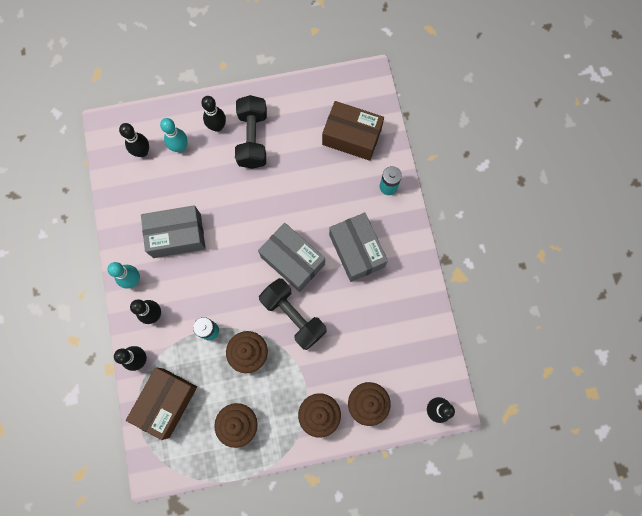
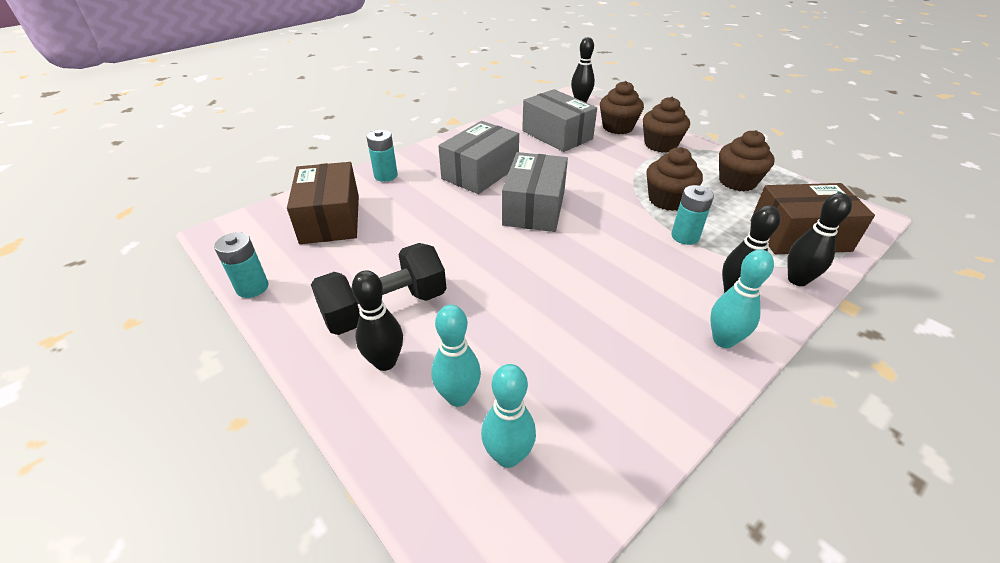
camera: 120 degrees left, 35 degrees down
black bowling pin [119,123,149,157] -> turquoise bowling pin [481,364,536,468]
grey box [141,205,206,258] -> grey box moved to [522,89,597,152]
black dumbbell [259,278,327,350] -> none
none -> turquoise battery [214,232,268,298]

